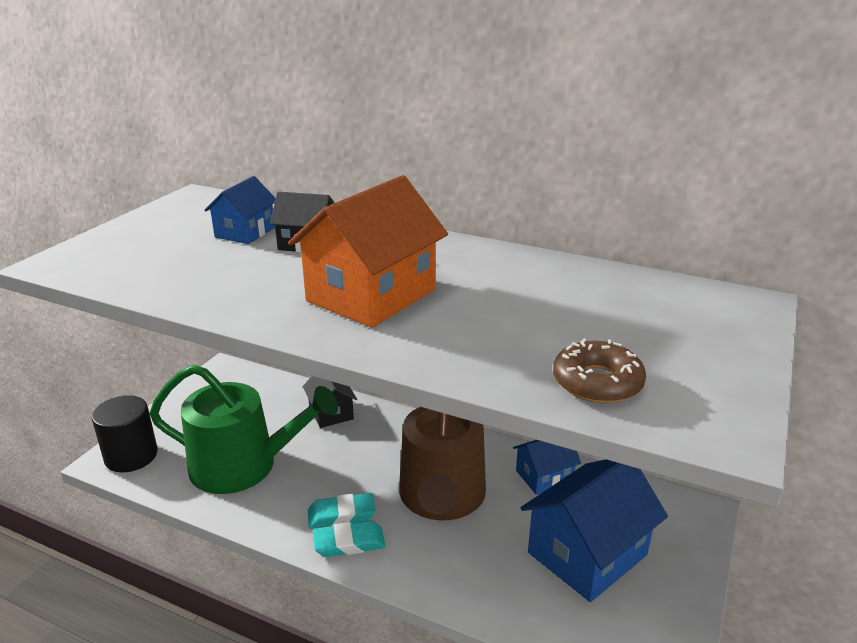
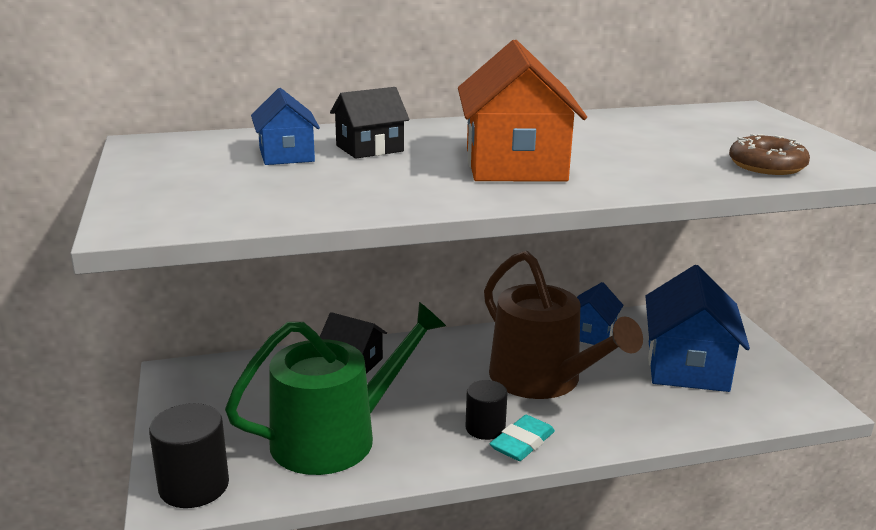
camera: 40 degrees left, 5 degrees down
turquoise eraser [308,493,376,529] -> black cylinder [466,380,508,440]

